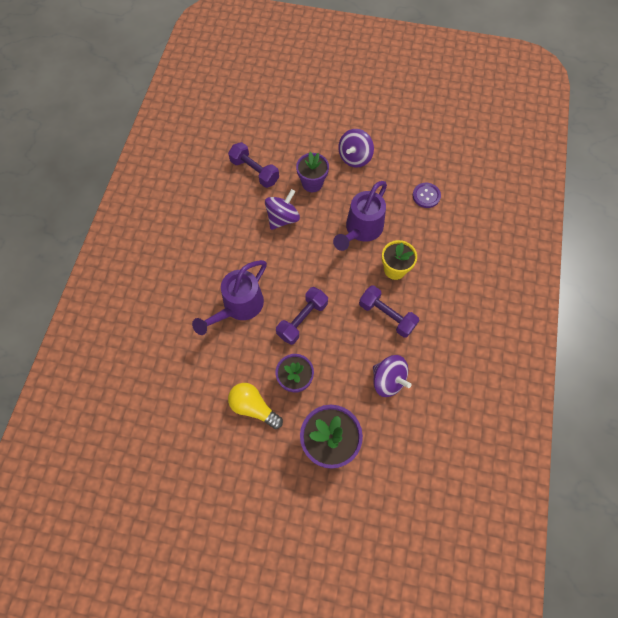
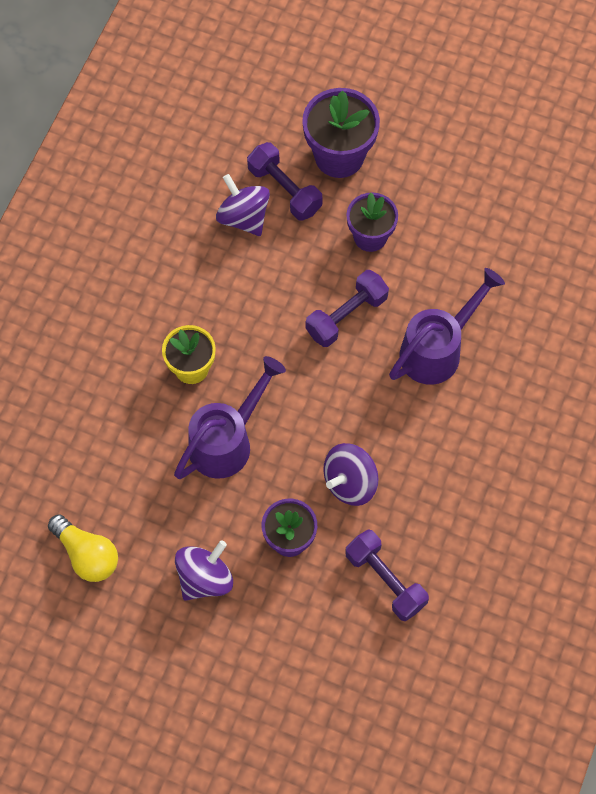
camera: 170 degrees left, 0 degrees up
yellow light bulb [228,383,283,429] -> yellow light bulb moved to [48,514,118,582]
purple dumbbell [359,286,419,338] -> purple dumbbell moved to [247,142,323,221]
purple button [412,183,441,208] -> none

